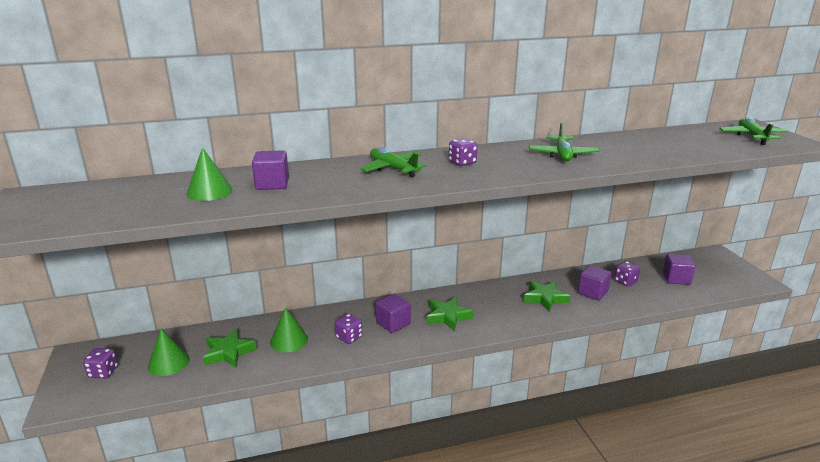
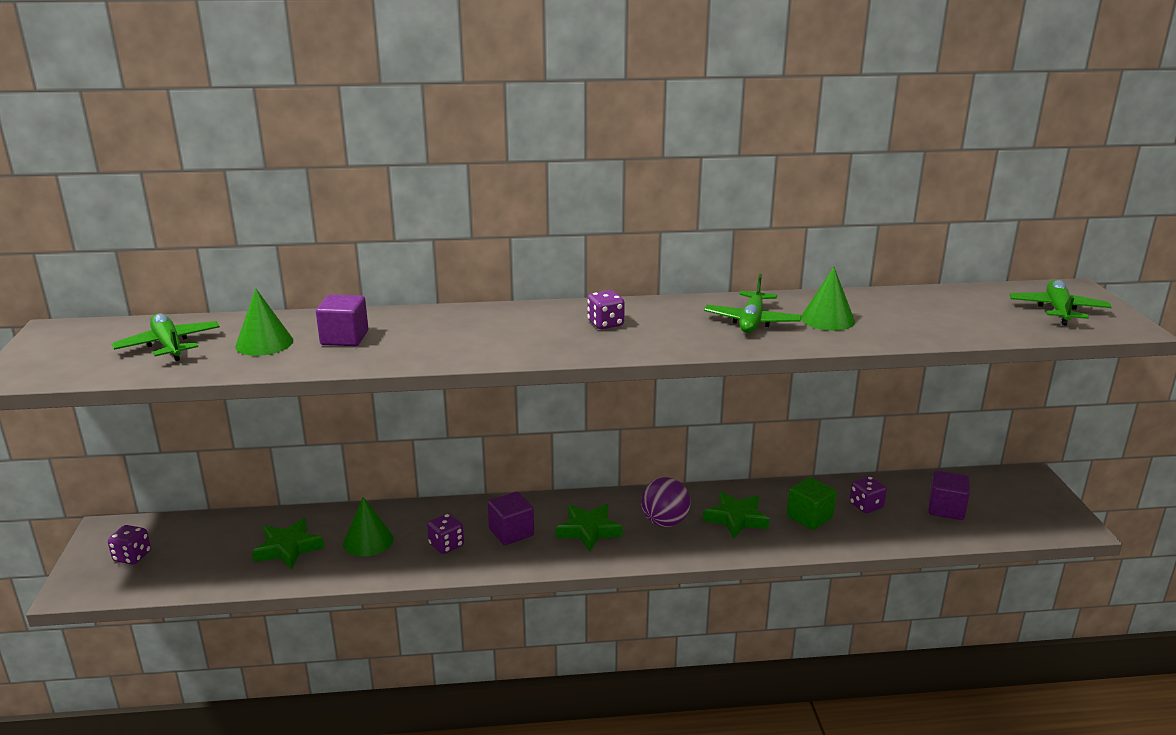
camera: 10 degrees right, 0 degrees up
green cone [148,329,190,376] -> green cone moved to [801,267,855,331]
green plane [361,147,427,177] -> green plane moved to [112,313,220,361]
purple cube [578,265,612,301] -> green cube [787,477,837,530]
none -> purple ball [641,477,691,527]

